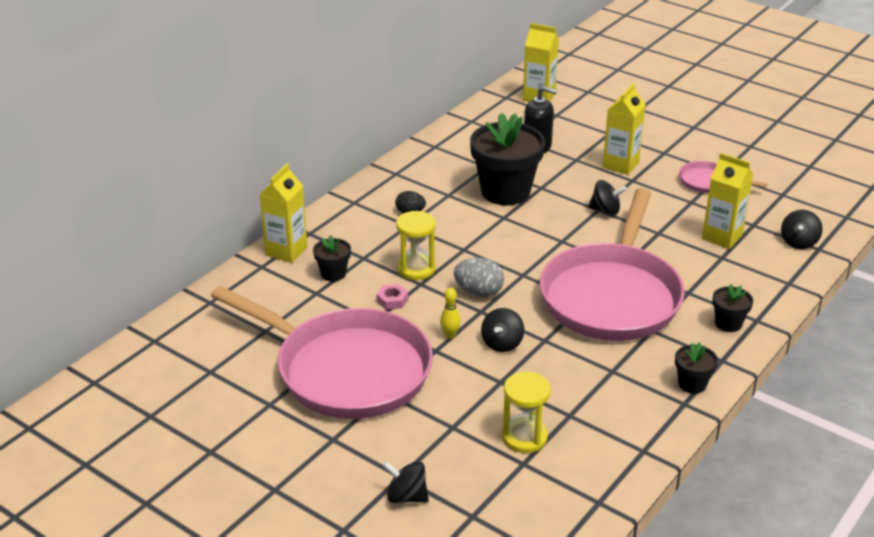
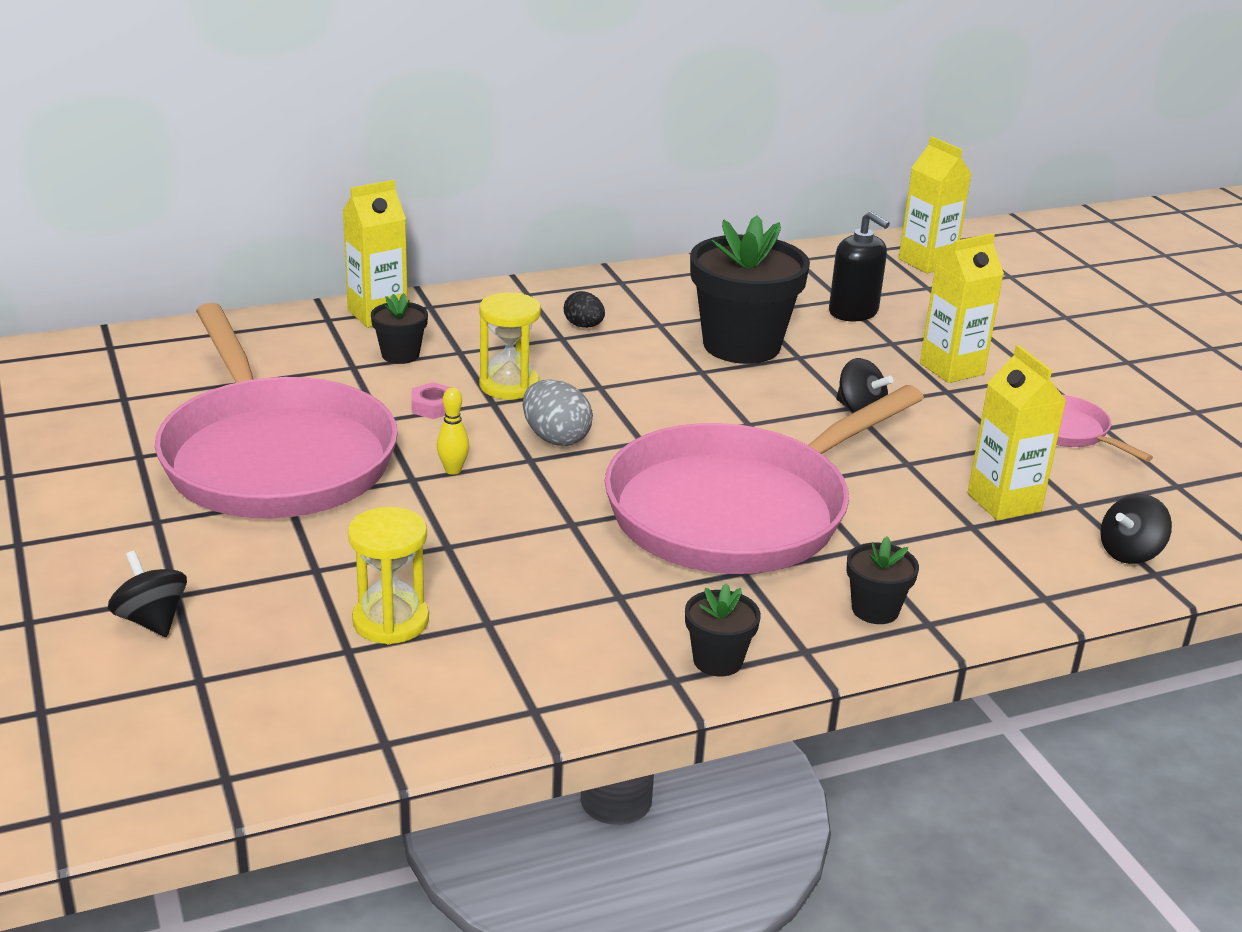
camera: 30 degrees right, 5 degrees down
black spinning top [481,308,524,352] -> none

